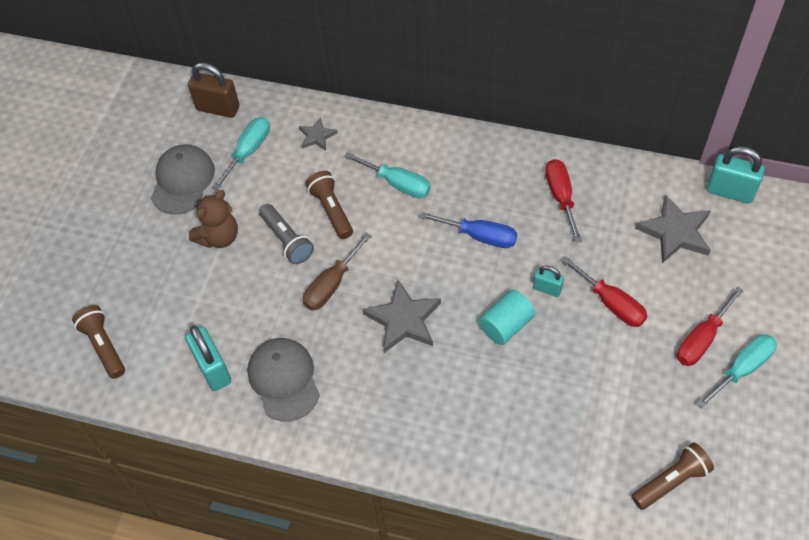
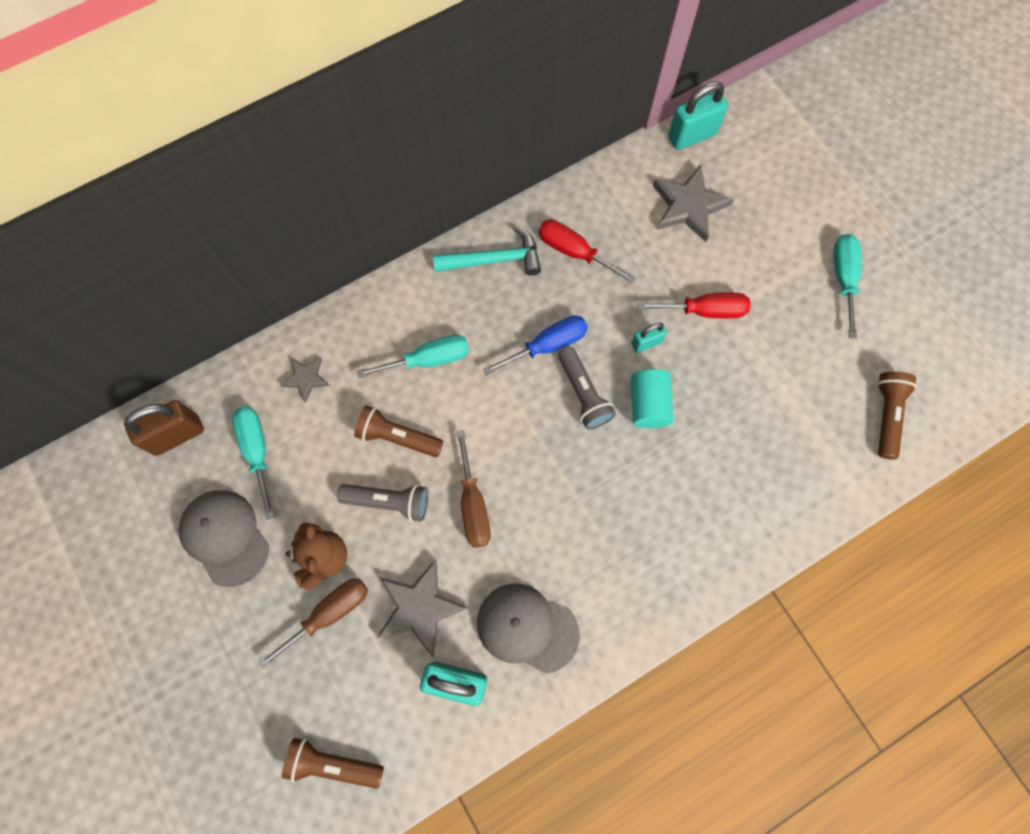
camera: 50 degrees left, 15 degrees up
grey star [362,280,441,353] -> grey star moved to [377,560,468,657]
red screwdriver [677,287,744,366] -> none
none -> brown screwdriver [258,578,368,669]
none -> turquoise hammer [433,226,541,276]
none -> grey flashlight [558,347,616,430]

